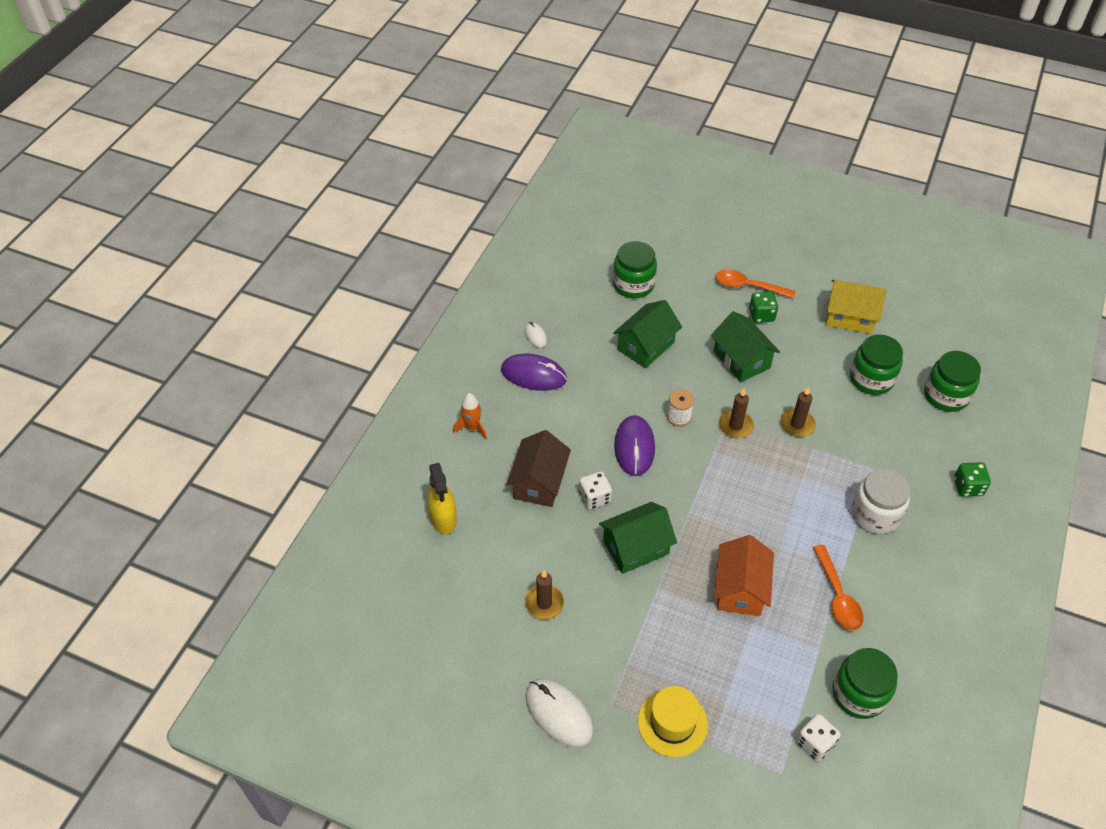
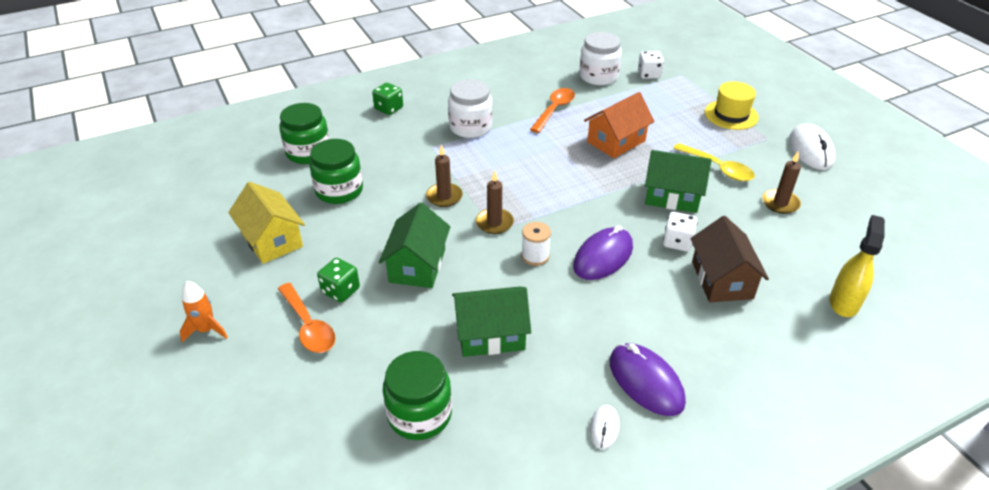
camera: 140 degrees left, 10 degrees down
orange rocket [453,393,487,439] -> orange rocket moved to [180,281,228,342]
brown house [506,430,571,507] -> brown house turned 60 degrees counterclockwise [691,216,769,302]
green jar [832,648,897,719] -> white jar [579,32,622,85]
none -> yellow spoon [673,143,755,181]

